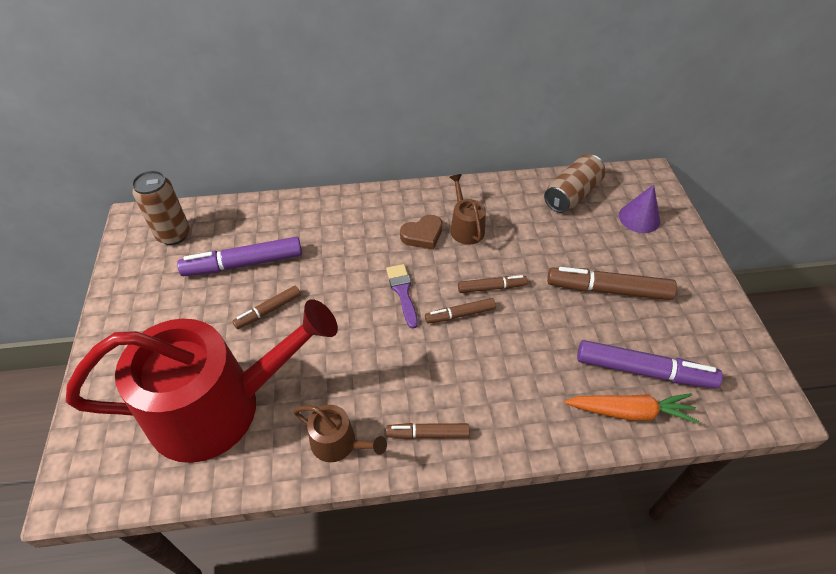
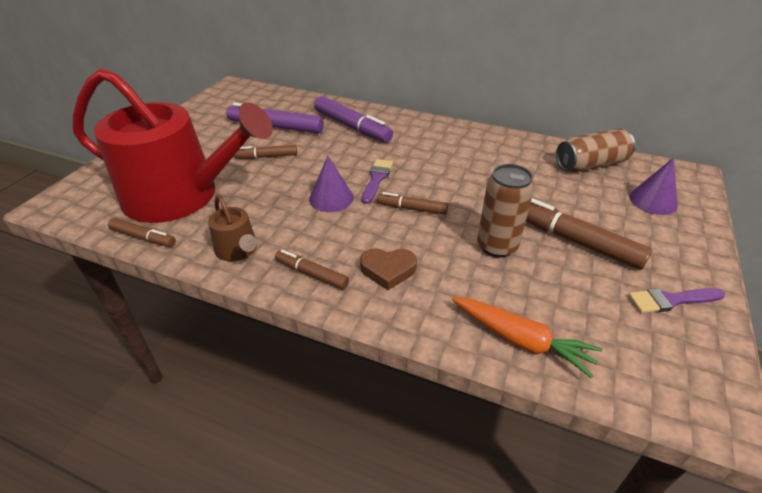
camera: 30 degrees right, 10 degrees down
brown can [132,171,190,245] -> brown can moved to [477,164,534,258]
brown heart [400,215,442,249] -> brown heart moved to [360,249,417,290]
brown watering can [450,174,486,245] -> none
brown marker [458,275,528,293] -> brown marker moved to [108,218,176,247]
purple marker [577,340,723,388] -> purple marker moved to [314,96,393,143]
none -> purple cone [309,156,354,212]
none -> purple brush [628,288,725,313]

